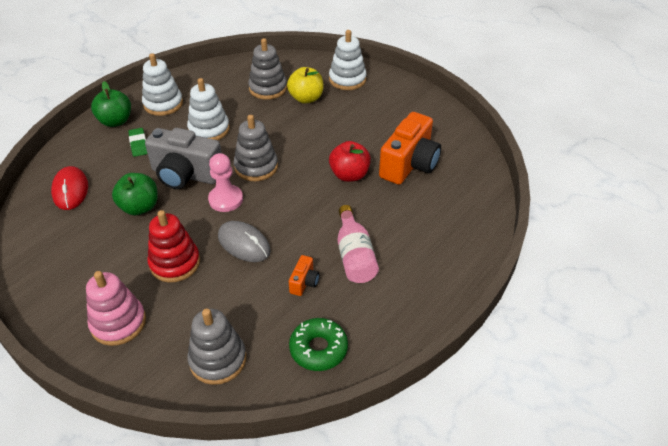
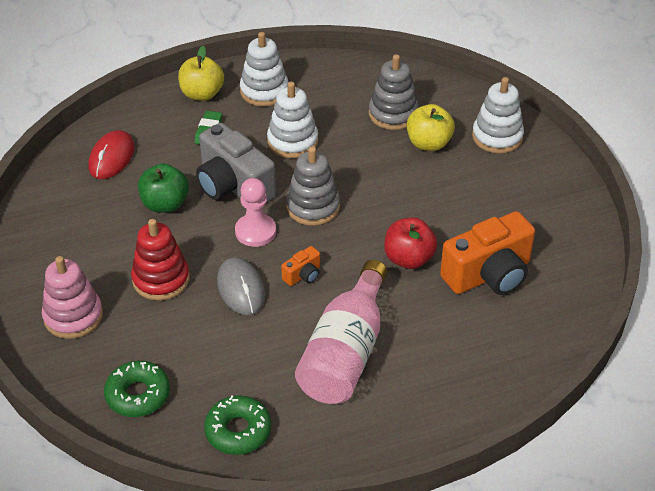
camera: 30 degrees right, 0 degrees up
green apple [91,81,131,127] -> yellow apple [178,46,224,101]
grey stacking toy [187,308,246,385] -> green donut [104,361,170,417]
orange camera [289,255,319,296] -> orange camera moved to [281,246,320,286]
pink bottle [338,205,379,283] -> pink bottle [295,260,388,404], size x1.51

